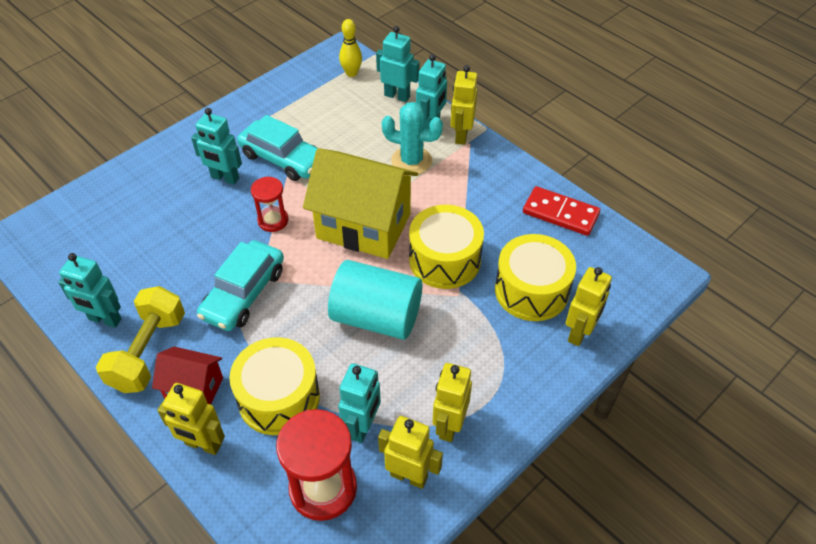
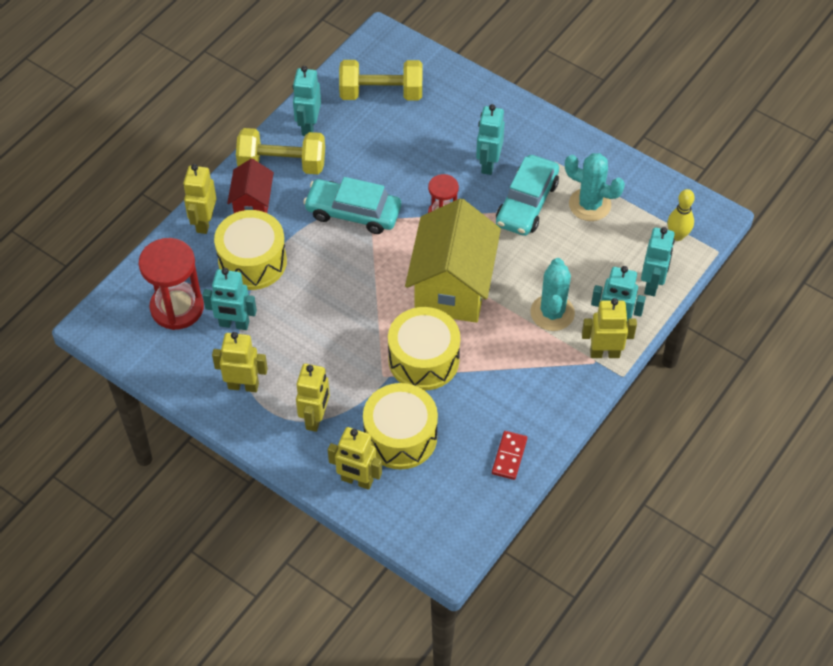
camera: 80 degrees right, 5 degrees up
turquoise cylinder [328,260,422,340] -> none
yellow robot [378,416,443,489] -> yellow robot moved to [296,363,330,432]
red domino [523,186,600,236] -> red domino [492,431,527,480], size x0.65
none -> yellow dumbbell [339,60,422,100]
none -> turquoise cactus [565,153,625,221]

